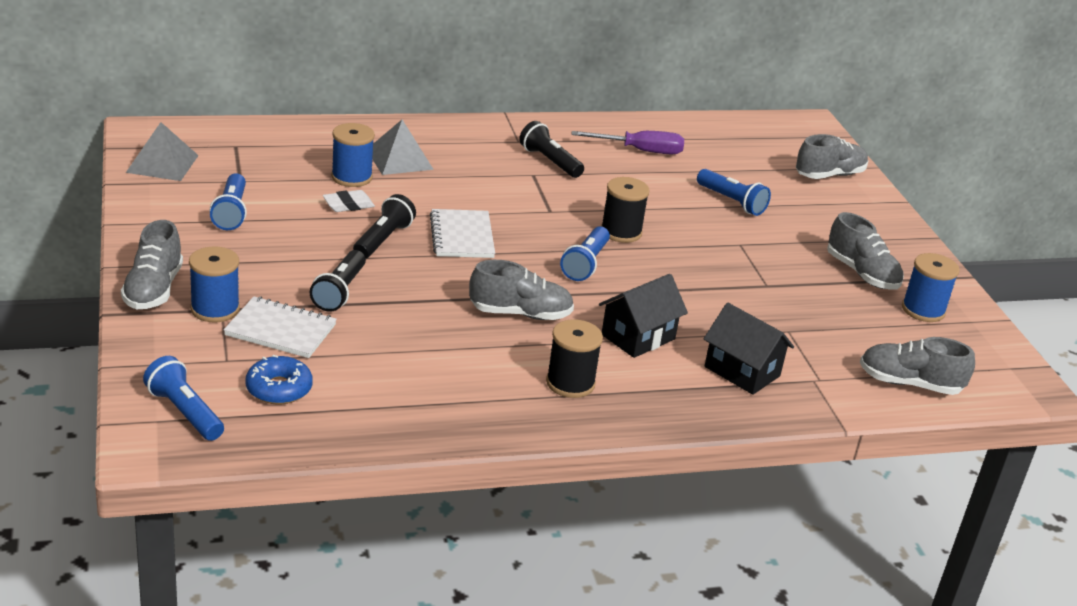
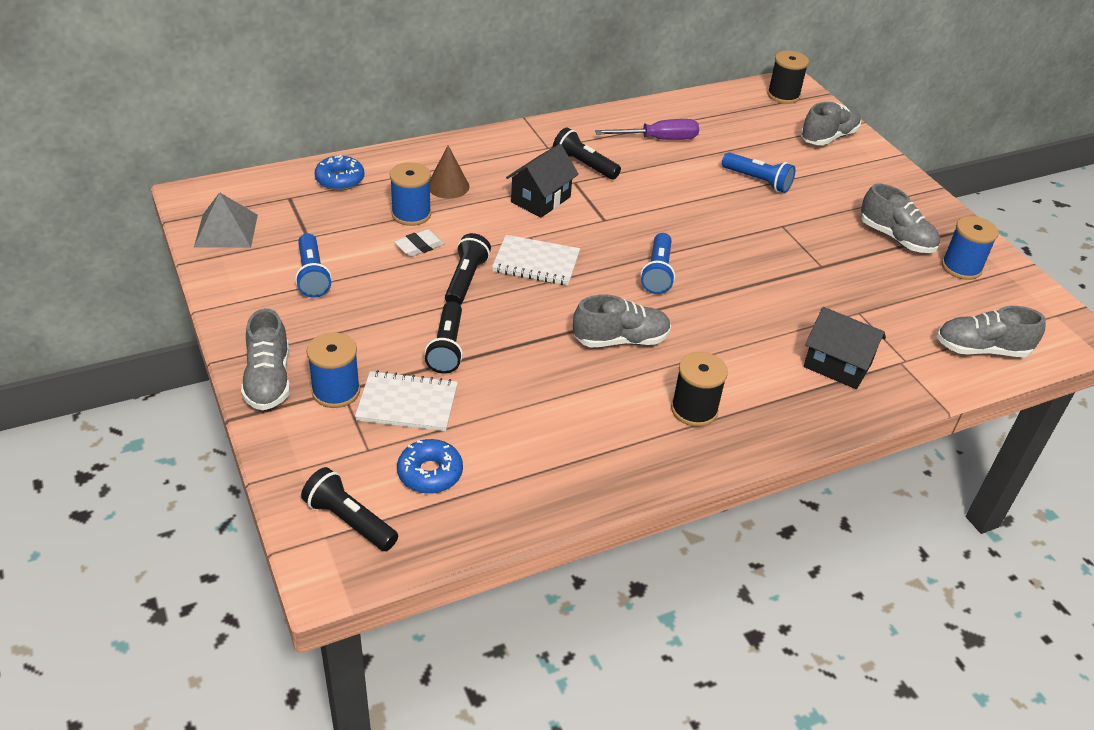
camera: 10 degrees left, 10 degrees up
blue flashlight [143,356,224,441] -> black flashlight [301,467,398,551]
grey pyramid [372,120,434,175] -> brown cone [430,146,469,199]
white notebook [430,209,495,258] -> white notebook turned 60 degrees counterclockwise [492,235,580,285]
black house [599,274,688,358] -> black house moved to [506,144,579,218]
black spool [601,177,650,243] -> black spool moved to [767,51,809,104]
none -> blue donut [314,155,364,190]

